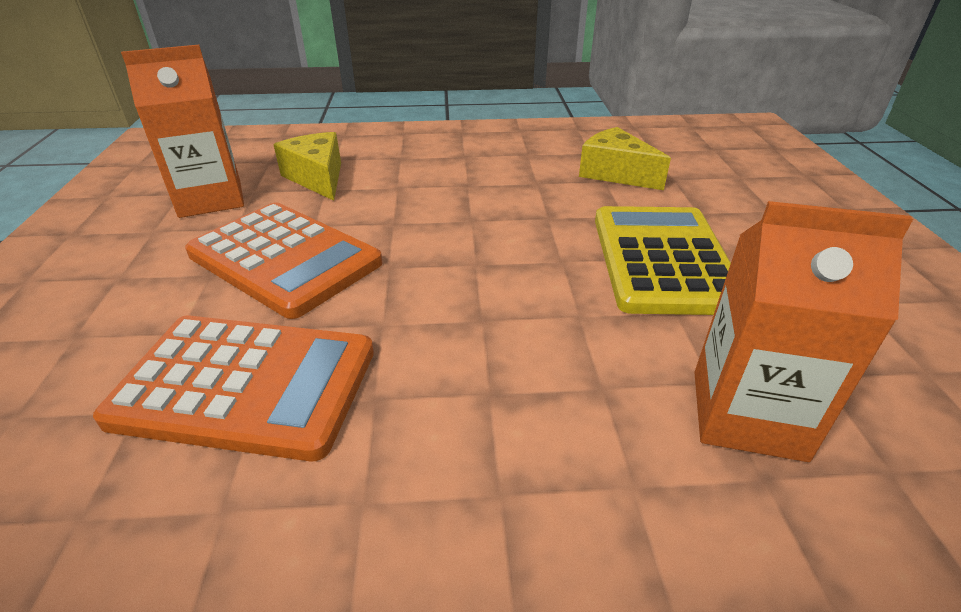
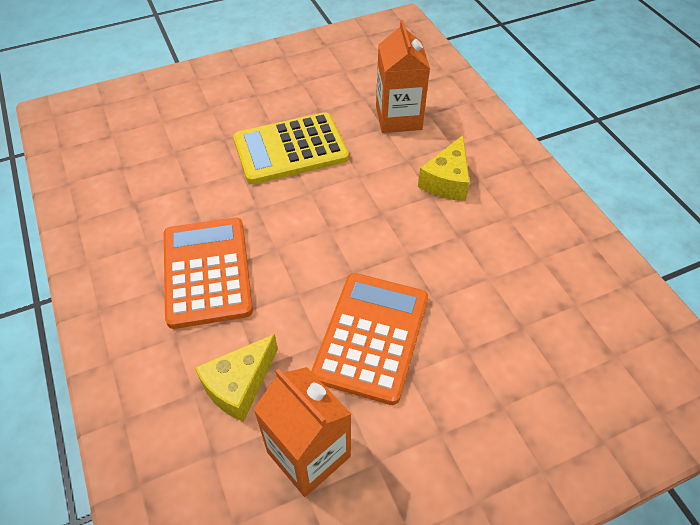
camera: 110 degrees left, 15 degrees up
orange calculator [93,315,374,461] -> orange calculator moved to [164,217,253,329]
yellow cheese [579,127,671,190] -> yellow cheese moved to [418,135,470,201]

